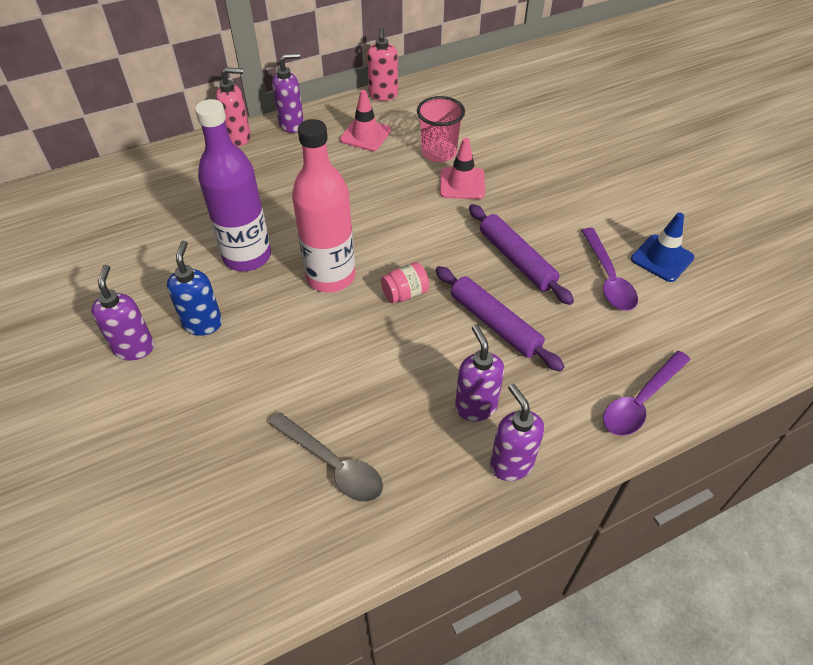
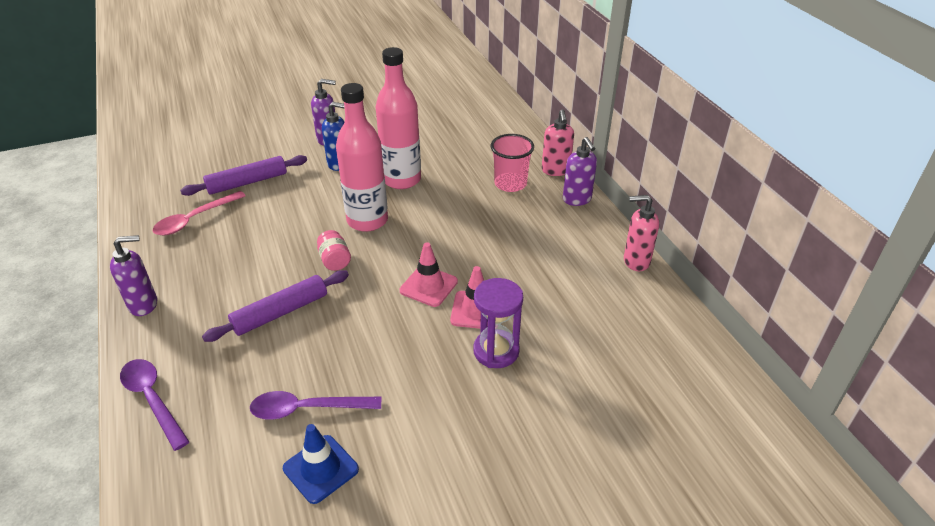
camera: 95 degrees right, 10 degrees down
purple bottle [195,99,271,271] -> pink bottle [376,47,421,189]
grey spoon [268,412,383,502] -> pink spoon [153,191,246,236]
pink traffic cone [340,90,391,151] -> pink traffic cone moved to [400,242,458,307]
pink cup [417,96,465,162] -> pink cup moved to [491,134,534,192]
purple soap dispenser [455,325,504,421] -> none
purple rolling pin [469,204,574,305] -> purple rolling pin moved to [180,155,307,196]
none -> purple hourglass [473,278,523,368]

